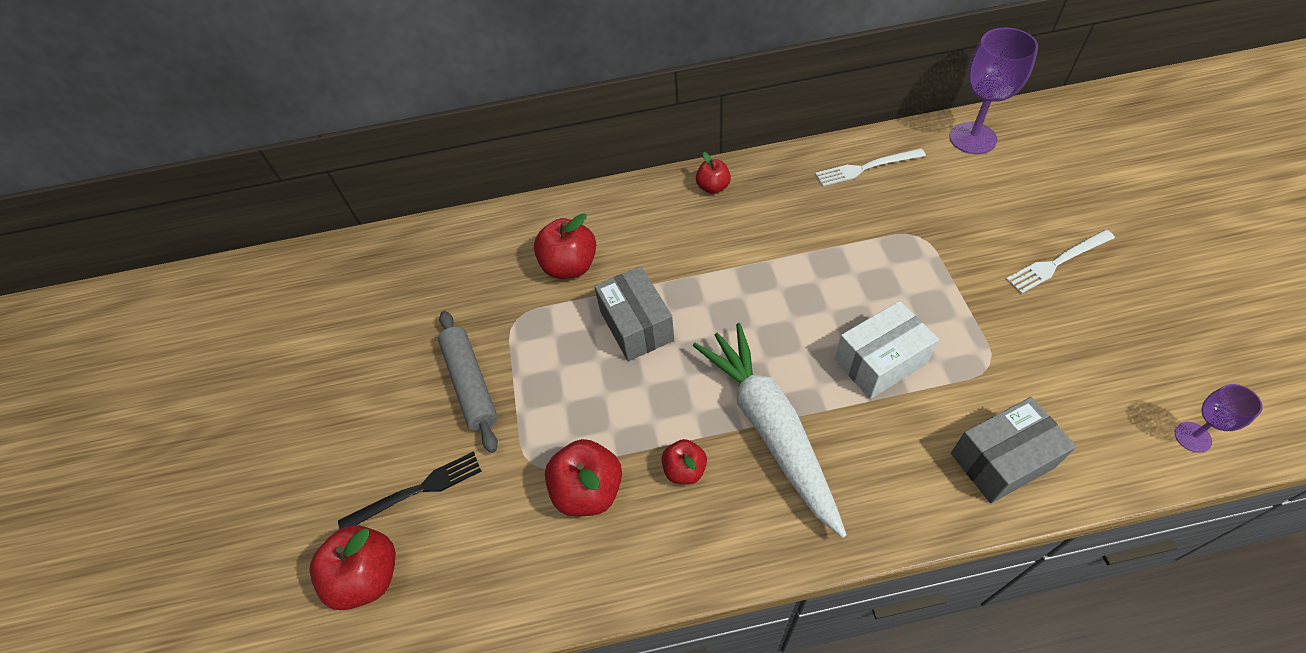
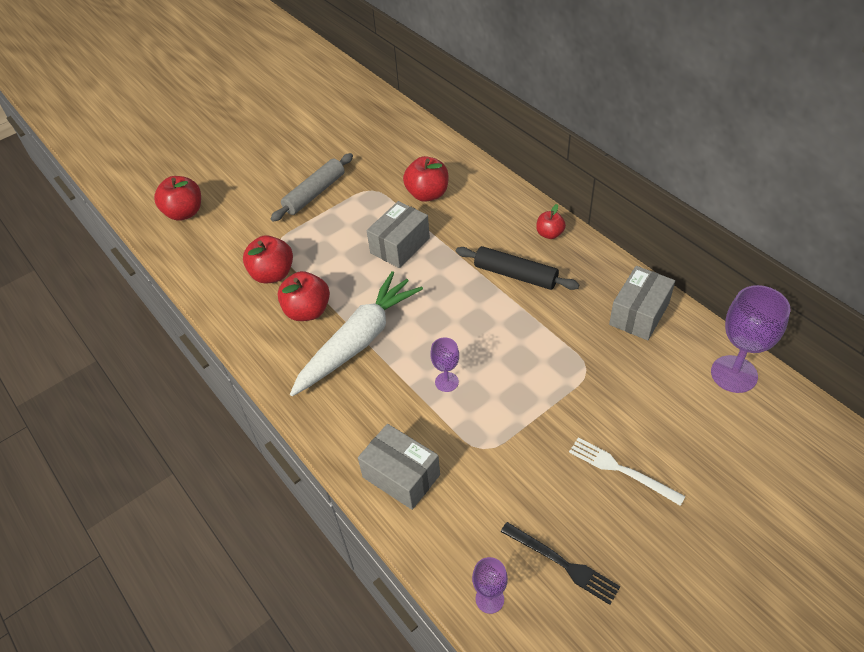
camera: 60 degrees right, 5 degrees down
black fork [338,452,482,529] -> black fork moved to [501,522,621,605]
red apple [661,439,707,485] -> red apple [278,271,330,321], size x1.66
white fork [815,148,926,187] -> grey box [609,266,675,340]
white box [835,301,939,399] -> purple goblet [430,338,459,392]
none -> black rolling pin [456,246,579,290]

